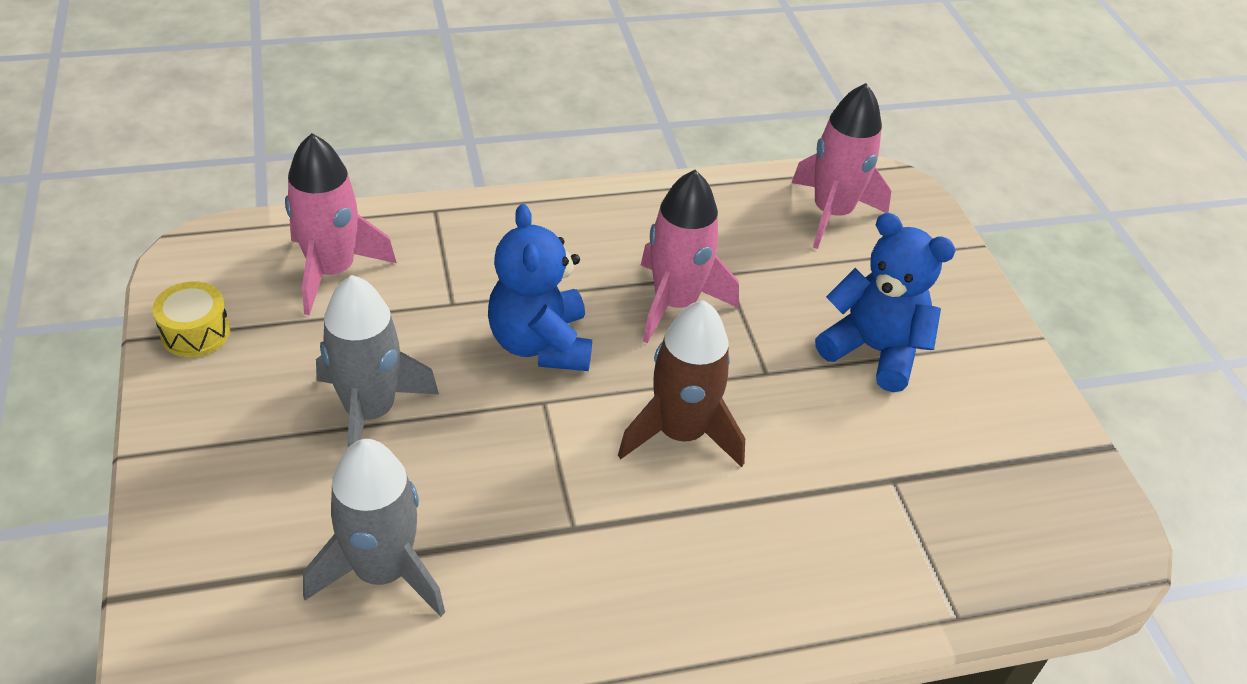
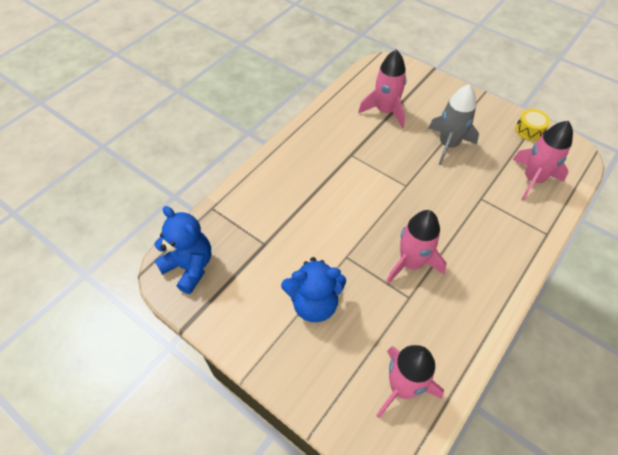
camera: 145 degrees right, 10 degrees up
grey rocket [303,439,445,617] -> pink rocket [358,50,407,128]
blue teddy bear [488,204,592,371] -> blue teddy bear moved to [154,206,211,294]
brown rocket [618,300,745,467] -> none

